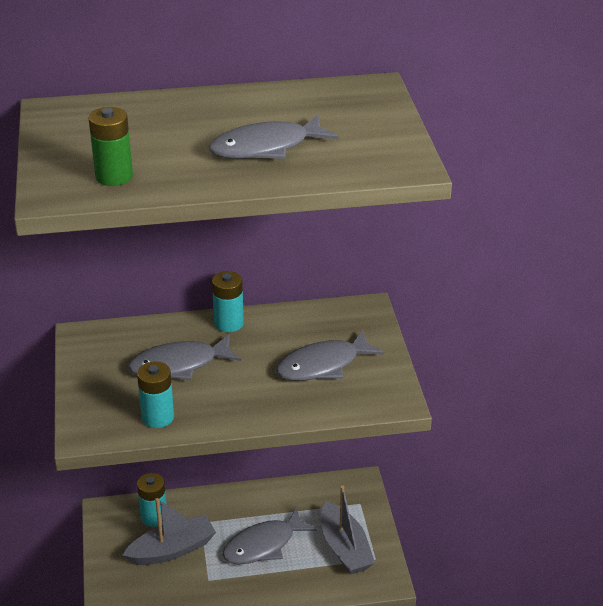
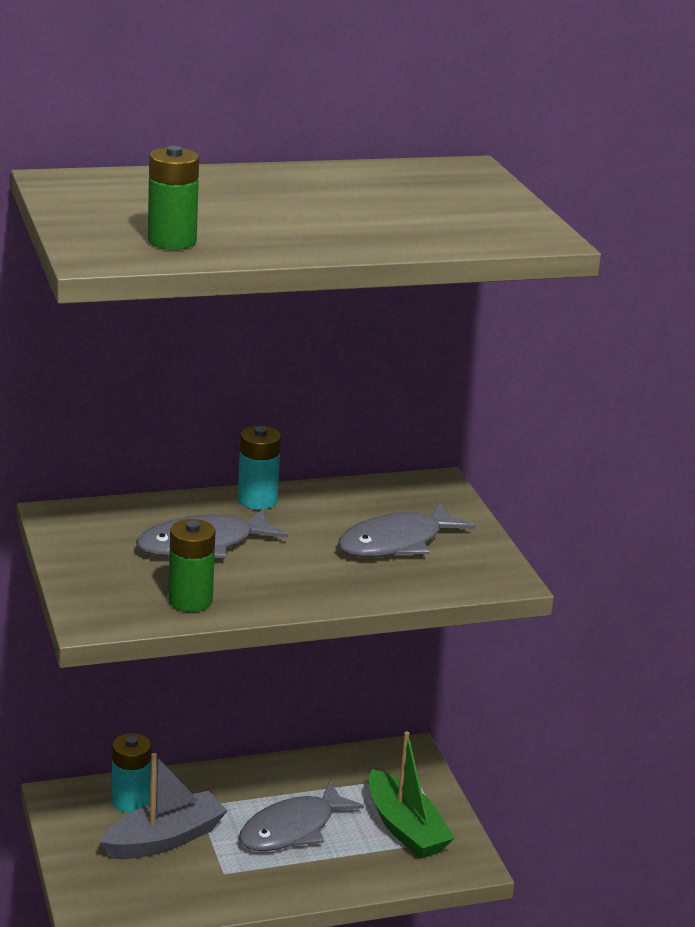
camera: 10 degrees left, 10 degrees down
turquoise battery [137,361,174,428] -> green battery [168,519,216,612]
grey fish [209,115,338,159] -> none
grey boat [321,485,375,574] -> green boat [368,731,455,859]

